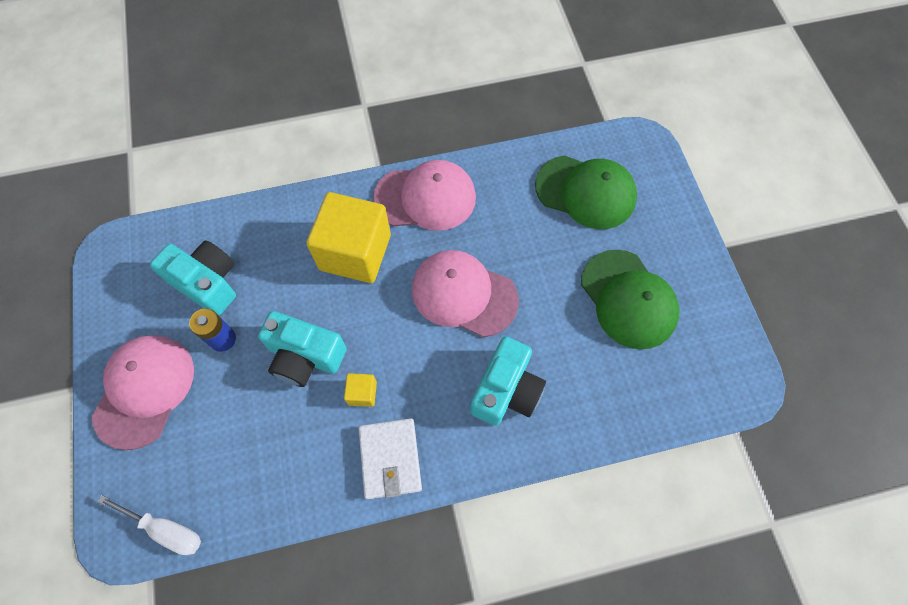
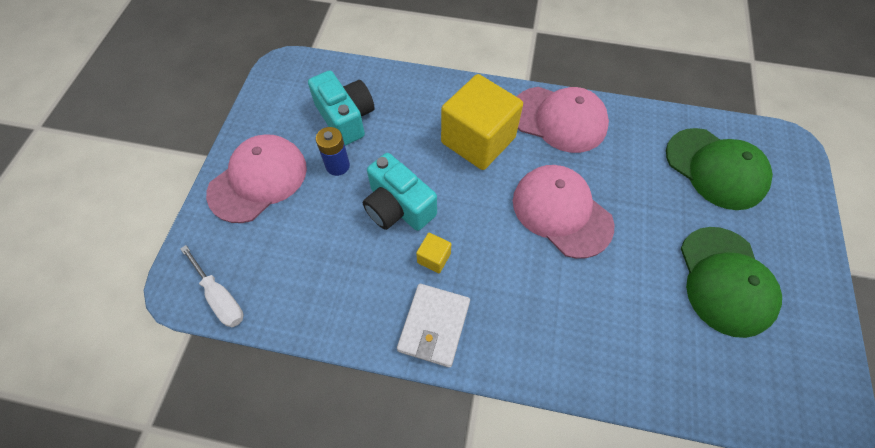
camera: 25 degrees right, 5 degrees down
turquoise camera [470,337,546,426] -> none

